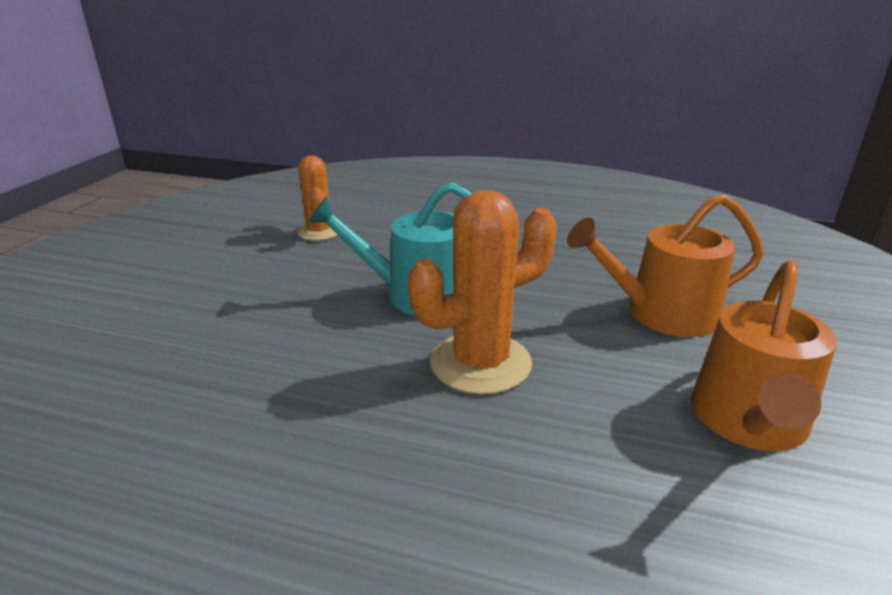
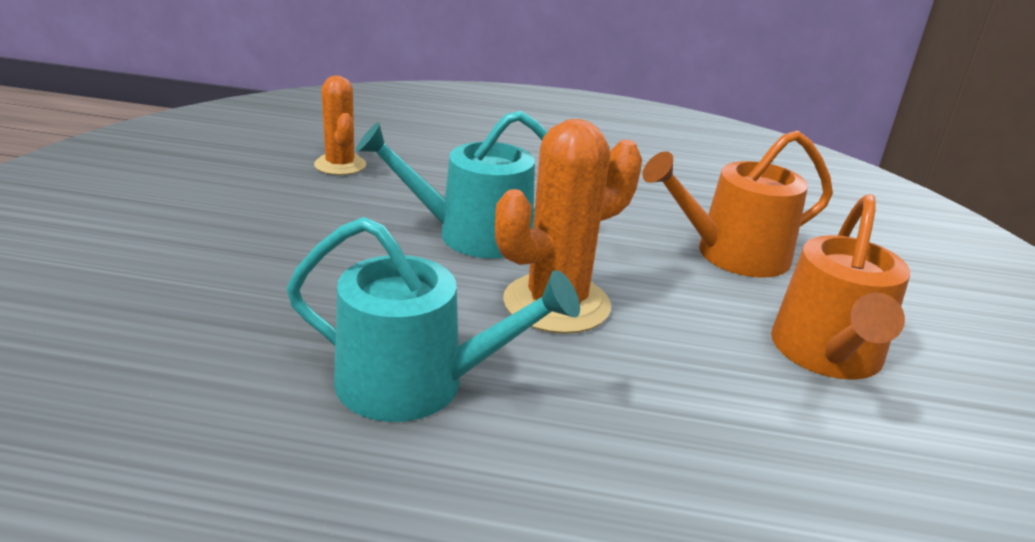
camera: 10 degrees left, 0 degrees up
none -> turquoise watering can [286,217,580,422]

